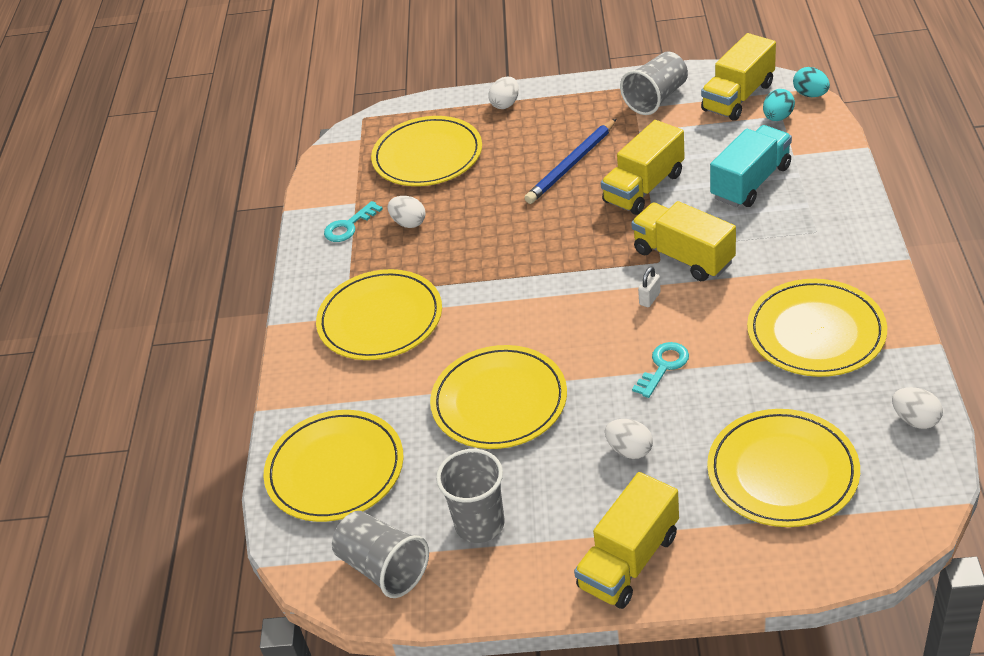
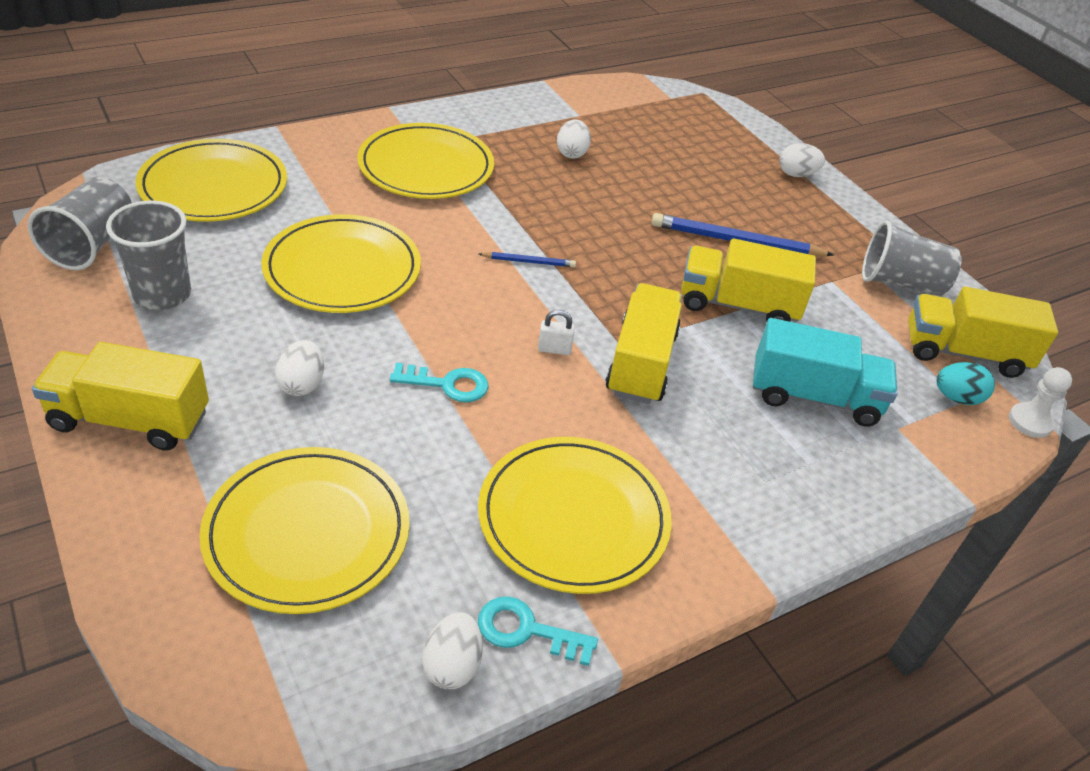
camera: 50 degrees right, 0 degrees up
turquoise key [324,201,383,242] -> turquoise key moved to [478,596,598,666]
yellow plate [371,116,482,186] -> none
turquoise egg [793,67,830,97] -> white pawn [1009,367,1072,438]
none -> blue pencil [479,252,576,267]

